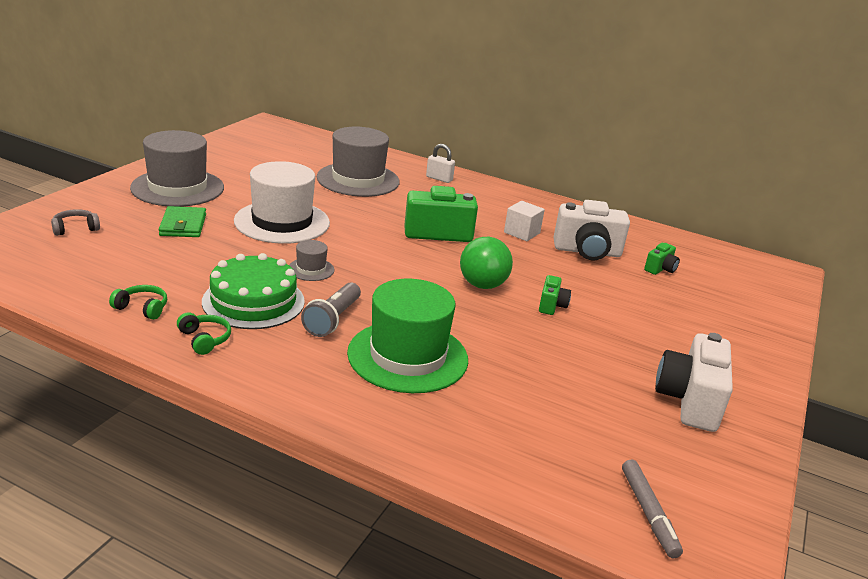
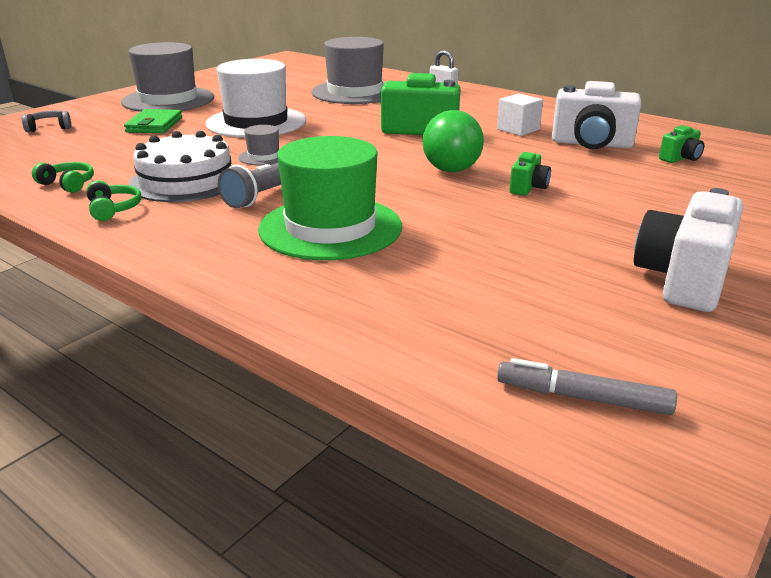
camera: 15 degrees right, 0 degrees up
green cake [202,253,305,329] -> white cake [129,131,232,202]
grey marker [622,459,683,558] -> grey marker turned 105 degrees clockwise [497,358,677,415]

